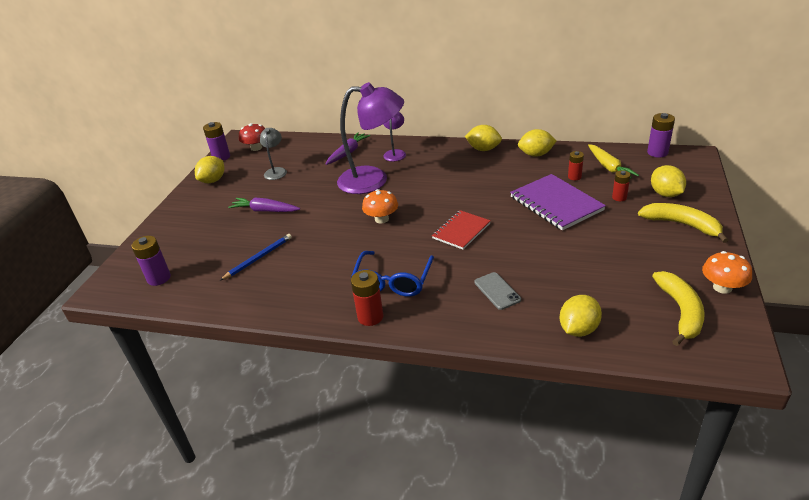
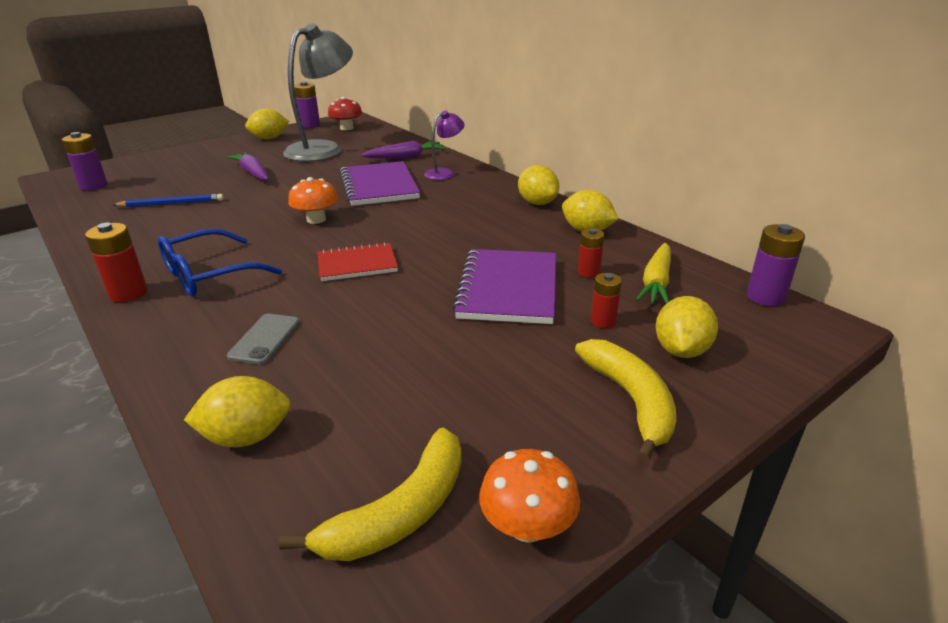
camera: 35 degrees right, 5 degrees down
grey lamp [260,128,287,180] -> grey lamp [283,23,353,162], size x2.09
purple lamp [337,82,404,194] -> purple notebook [340,161,420,206]

